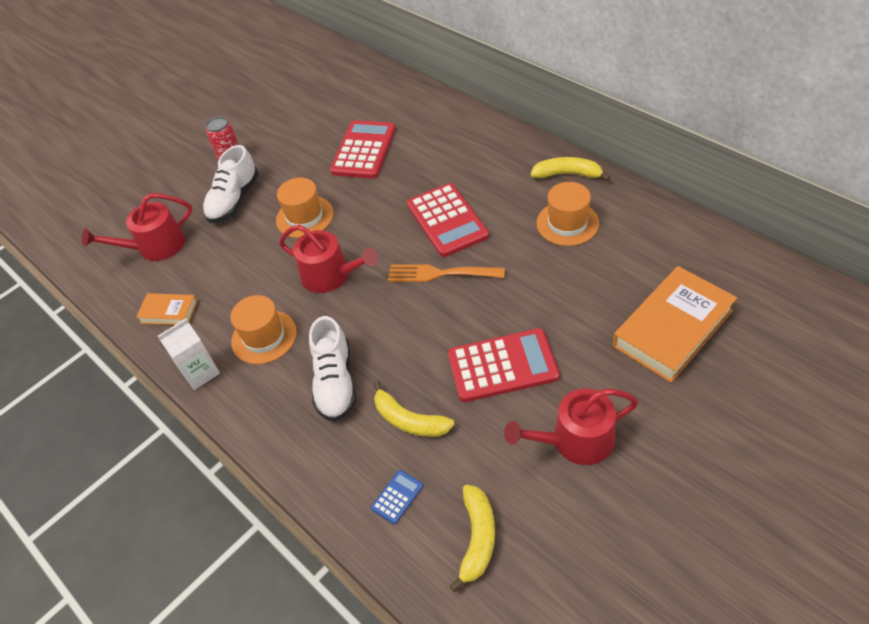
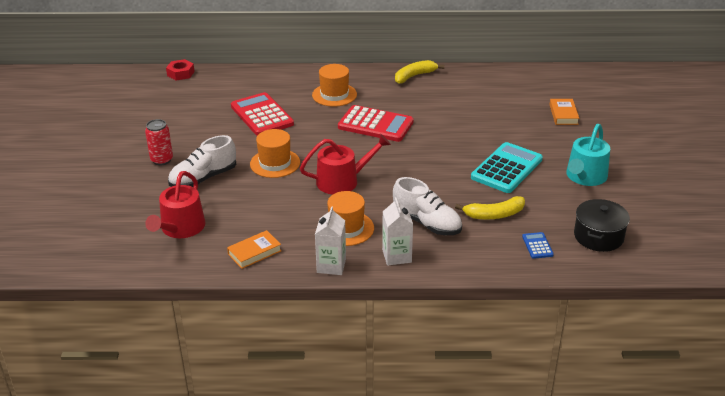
camera: 50 degrees left, 15 degrees down
white shoe [203,145,259,223] -> white shoe turned 75 degrees clockwise [168,135,236,187]
orange fork [388,264,505,282] -> none
red calculator [448,328,560,402] -> turquoise calculator [471,142,543,193]
yellow banana [450,485,495,592] -> black pot [574,199,630,252]
red watering can [504,389,639,465] -> turquoise watering can [566,124,610,186]
orange hat [536,182,599,246] -> orange hat moved to [312,64,357,107]
orange book [613,266,737,383] -> orange book [550,99,579,125], size x0.51
none -> red nut [166,59,195,80]
none -> white carton [382,197,413,265]

